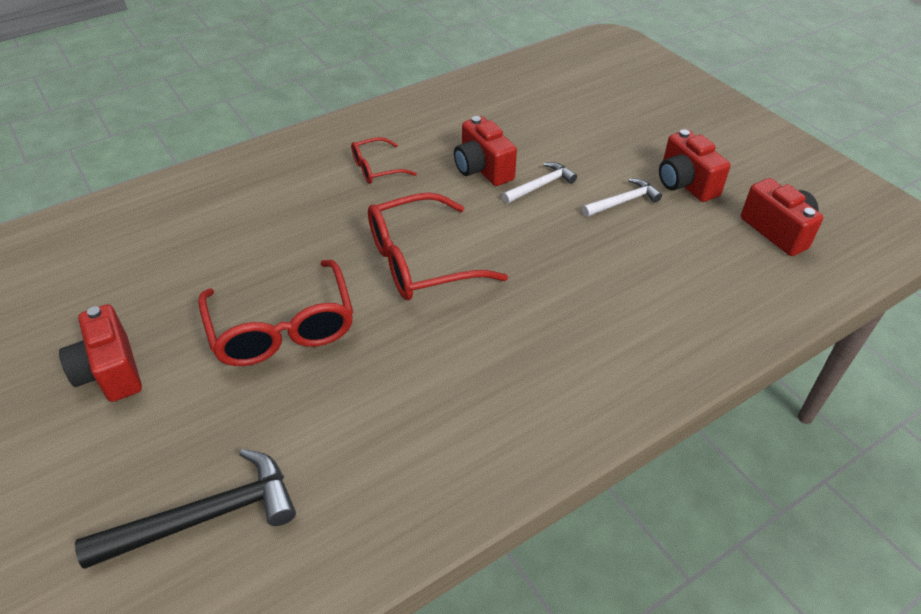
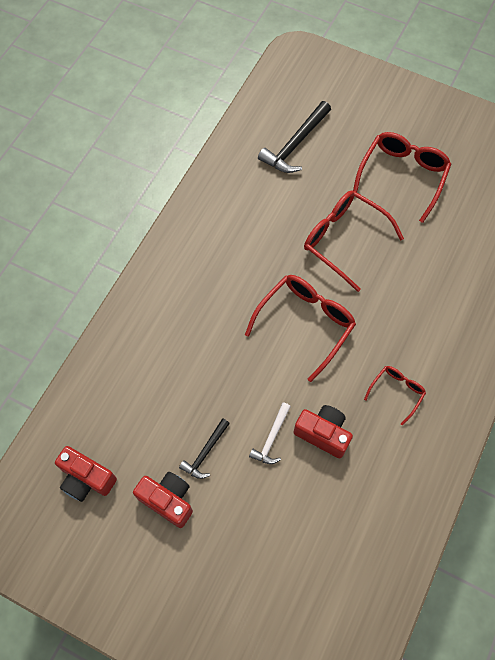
camera: 150 degrees right, 20 degrees up
red camera [59,304,142,402] -> red glasses [353,132,451,223]
white hammer [582,178,662,217] -> black hammer [179,418,230,479]

